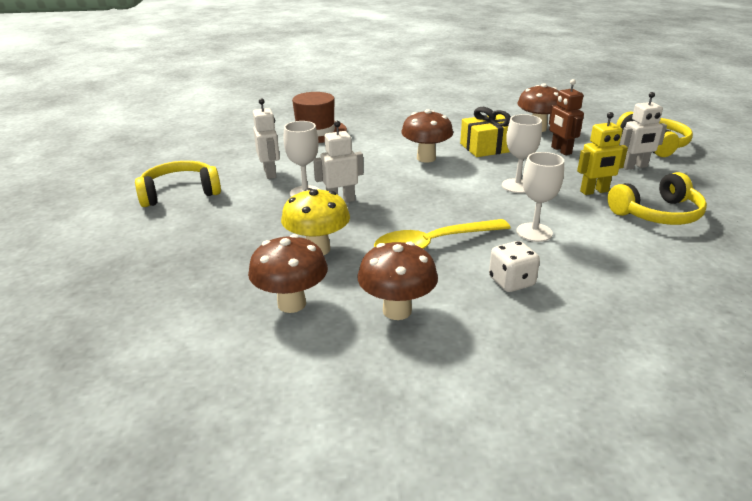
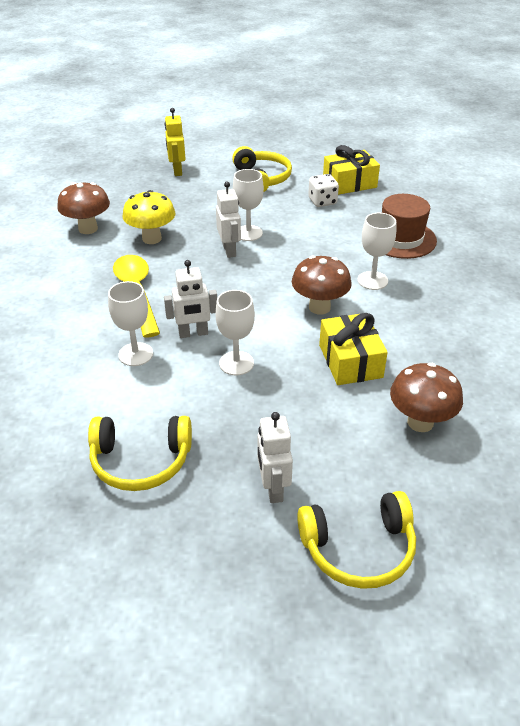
camera: 95 degrees right, 10 degrees up
white robot [253,98,280,179] -> white robot moved to [164,260,217,338]
brown mushroom [358,241,438,320] -> none
white dice [489,241,540,292] -> white dice moved to [308,174,339,207]
brown robot [549,79,584,155] -> none
yellow robot [577,112,628,195] -> yellow robot moved to [165,108,185,176]
yellow headphones [608,172,707,225] -> yellow headphones turned 75 degrees counterclockwise [88,416,192,491]
none -> yellow gift [323,145,380,195]
none -> white goblet [357,213,396,290]

